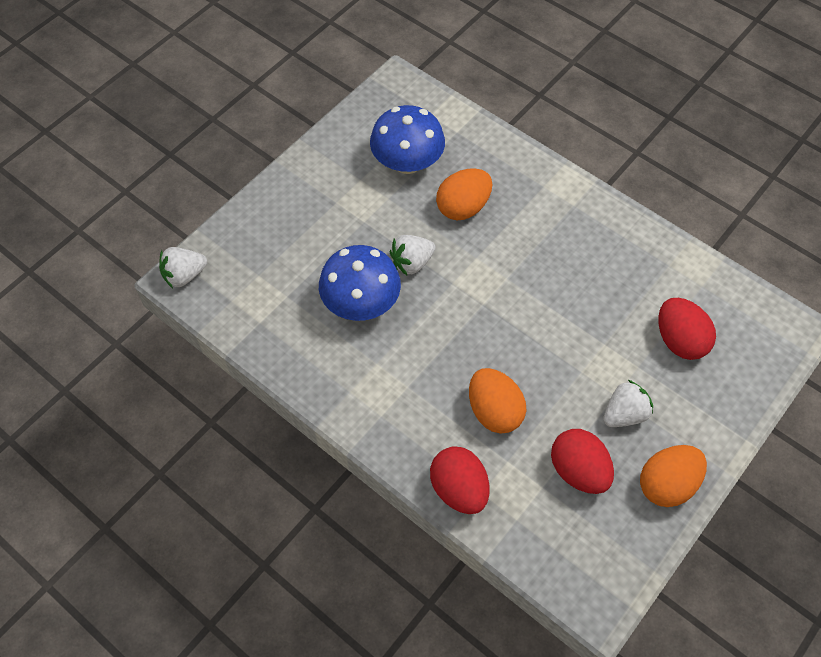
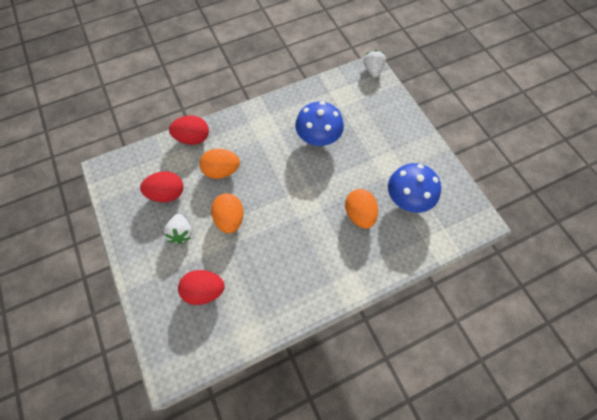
camera: 115 degrees right, 5 degrees up
white strawberry [390,235,436,275] -> none
orange egg [640,445,707,507] -> orange egg moved to [211,193,244,233]

